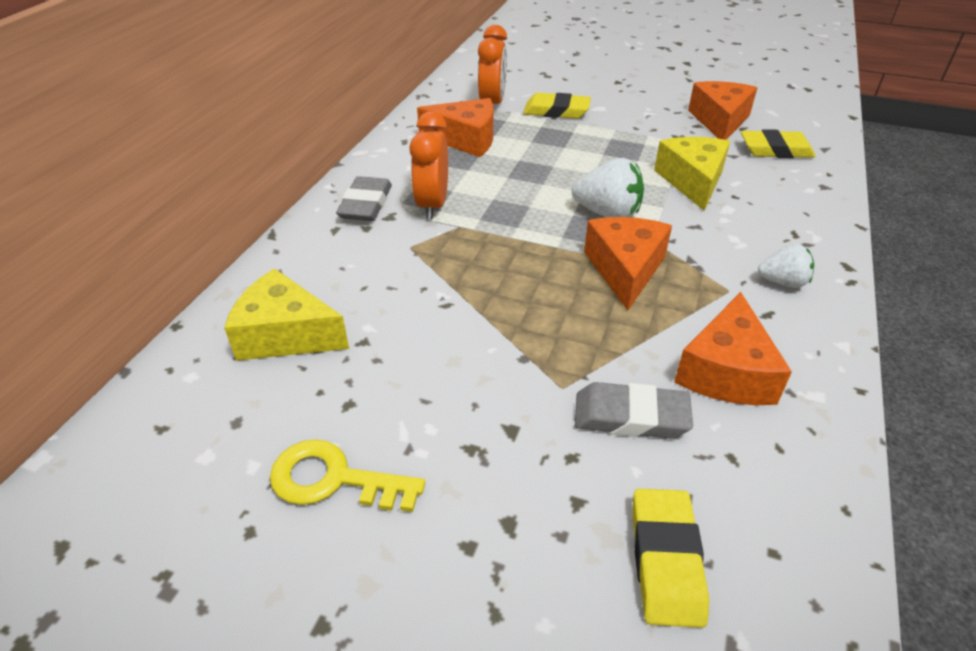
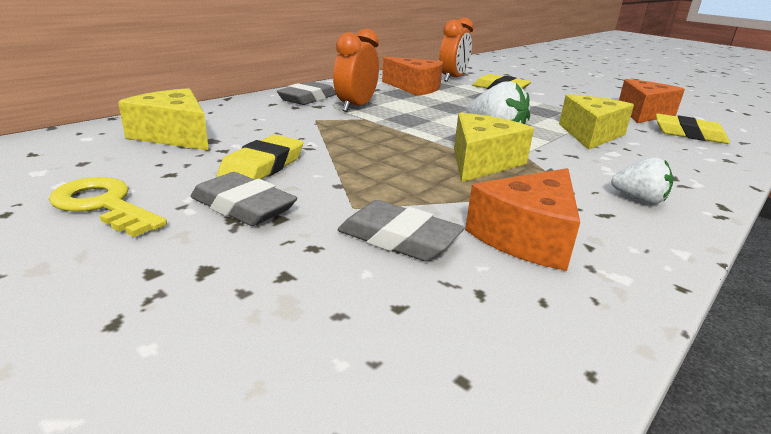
camera: 20 degrees right, 15 degrees down
orange cheese [584,217,672,311] -> yellow cheese [454,113,534,182]
yellow eraser [632,489,709,628] -> yellow eraser moved to [217,135,303,180]
none -> grey eraser [191,172,297,226]

